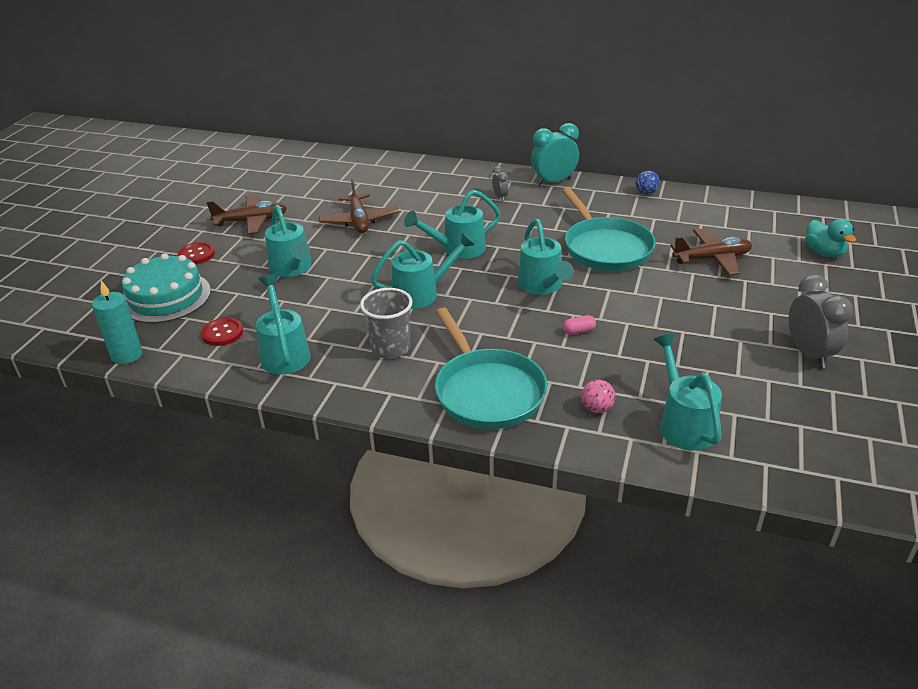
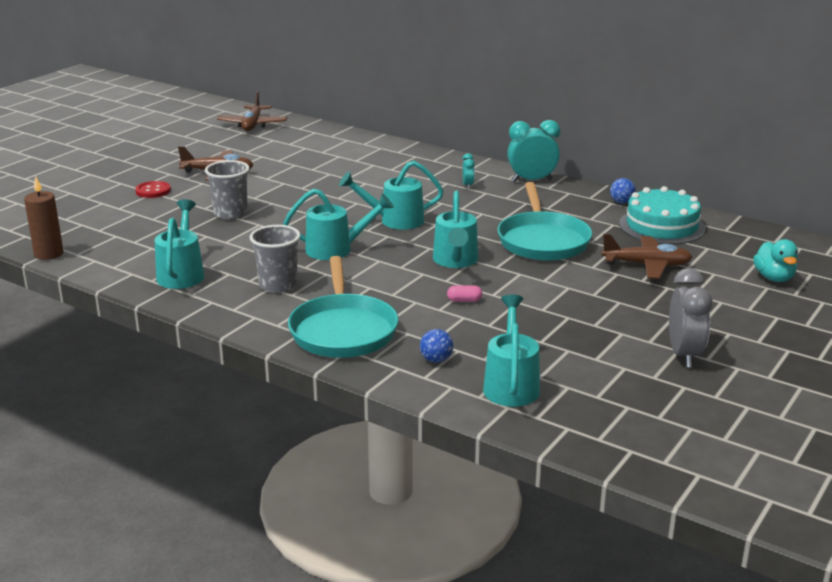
camera: 15 degrees right, 10 degrees down
turquoise candle [92,281,143,364] -> brown candle [24,176,64,260]
turquoise cake [122,253,211,323] -> turquoise cake moved to [619,186,706,245]
red button [201,318,243,346] -> none
turquoise watering can [265,205,312,277] -> grey cup [205,160,249,219]
brown plane [319,179,399,233] -> brown plane moved to [217,91,287,131]
grey clock [492,167,509,201] -> turquoise clock [462,153,475,189]
pink ball [581,380,615,413] -> blue ball [420,329,453,363]

